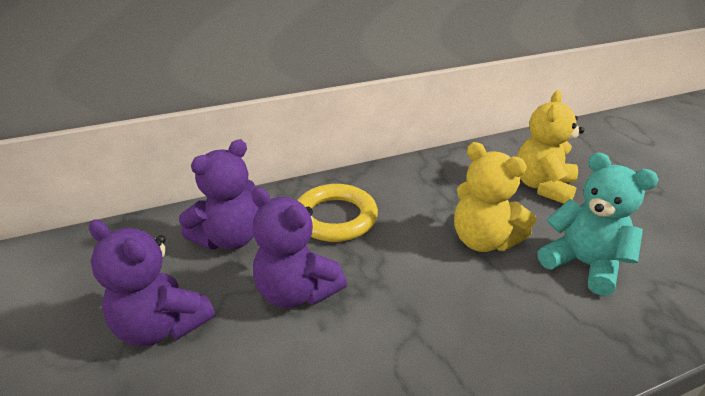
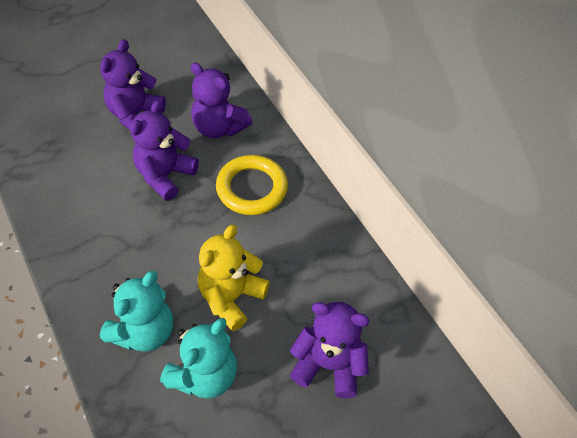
camera: 80 degrees right, 20 degrees up
yellow teddy bear [517,91,584,204] -> purple teddy bear [290,302,369,398]
none -> turquoise teddy bear [100,271,173,352]

